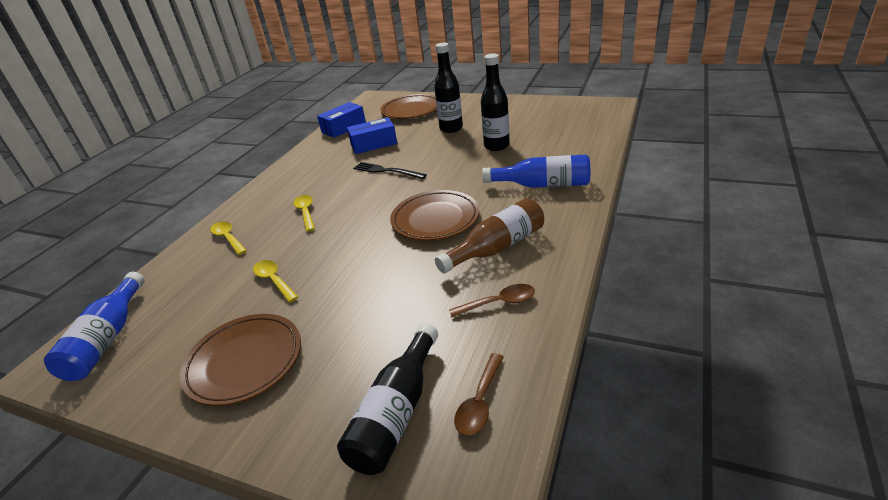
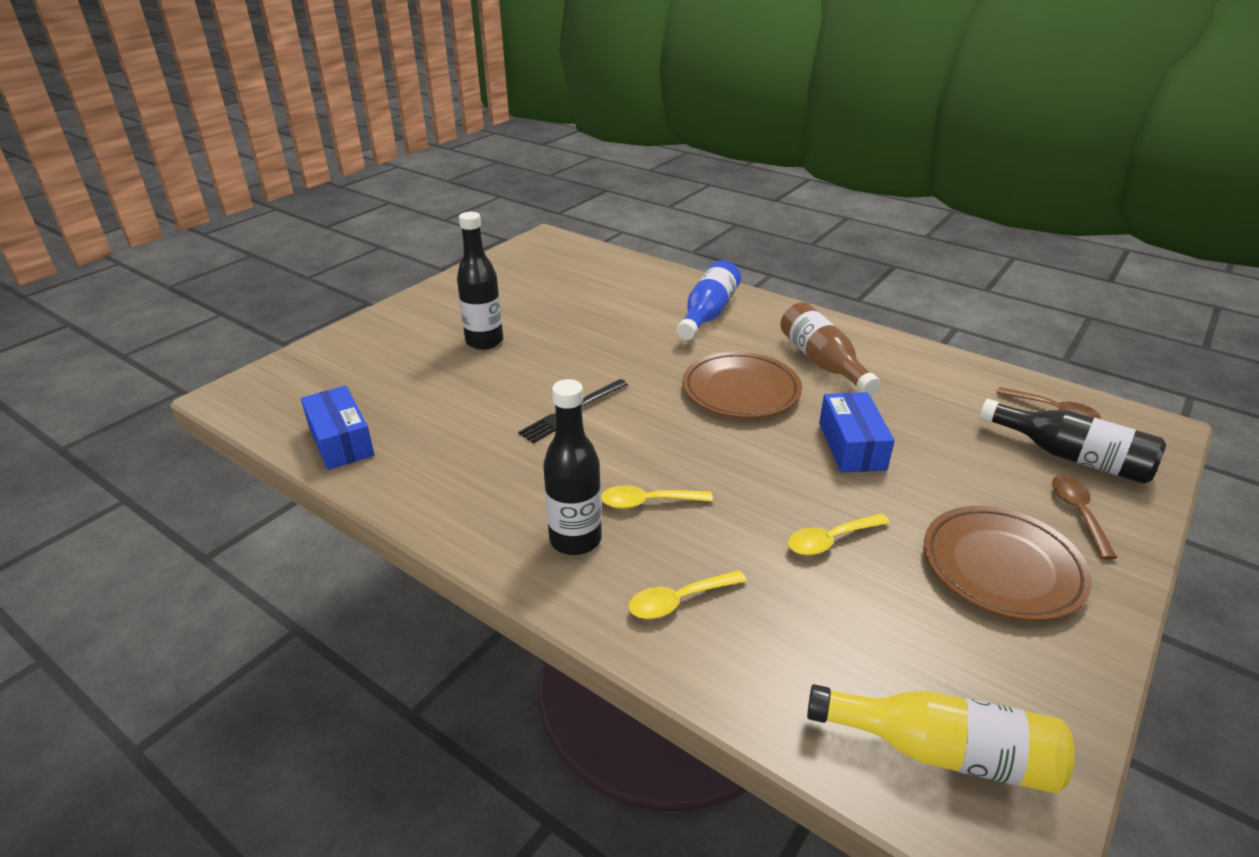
camera: 80 degrees left, 0 degrees up
blue bottle [44,272,145,381] -> yellow bottle [807,684,1074,794]
blue box [347,117,397,154] -> blue box moved to [819,392,895,473]
brown plate [380,94,437,119] -> none
brown spoon [449,284,535,317] -> brown spoon moved to [1052,475,1117,559]
black bottle [481,53,510,151] -> black bottle moved to [543,379,602,555]

